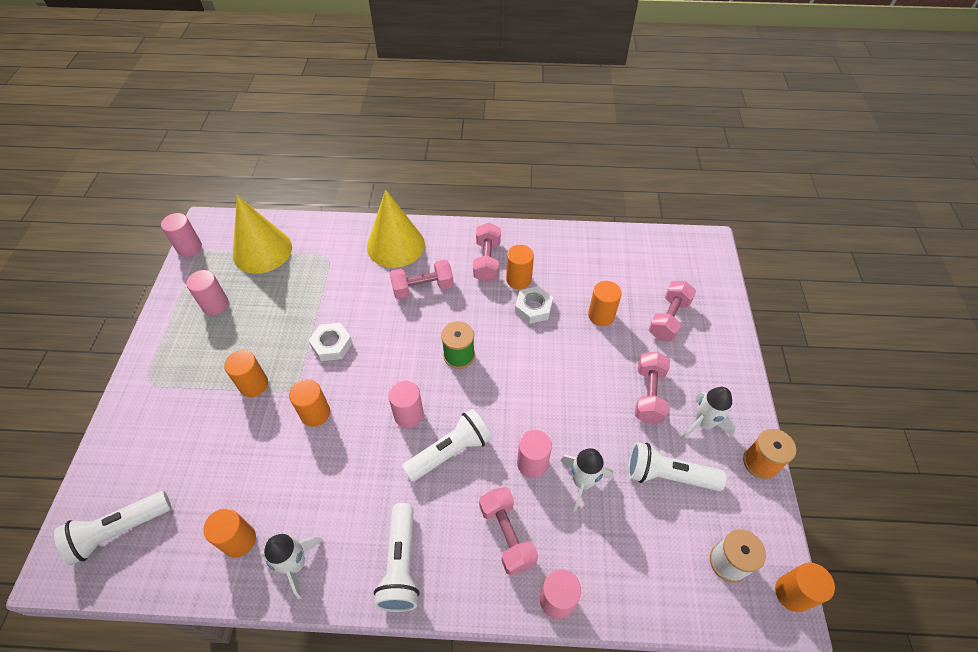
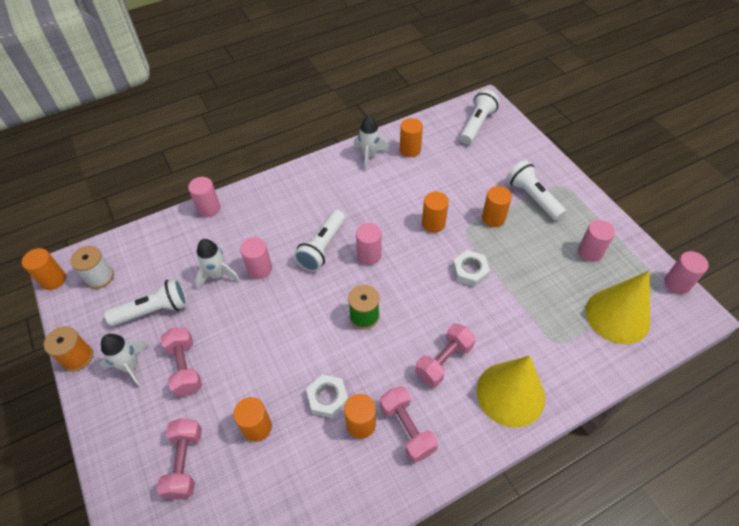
camera: 150 degrees right, 0 degrees up
white flashlight [374,503,420,612] -> white flashlight moved to [507,160,566,221]
pink dumbbell [479,487,538,575] -> none

